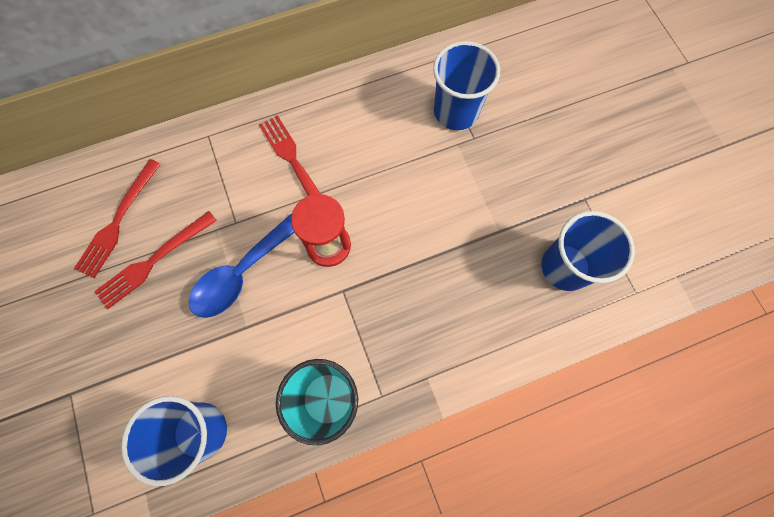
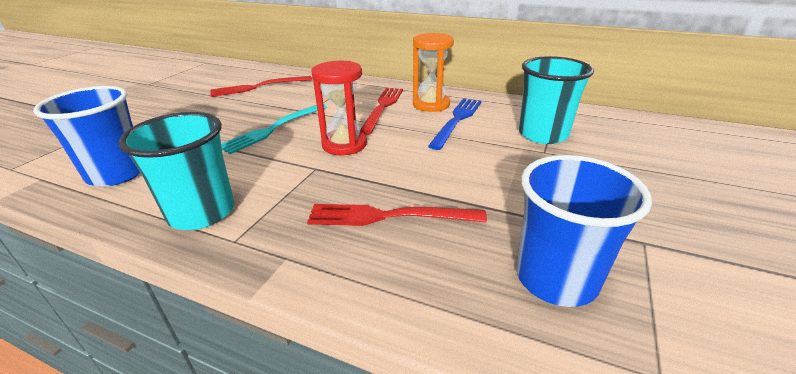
camera: 45 degrees right, 40 degrees down
red fork [94,211,217,309] -> red fork moved to [307,204,487,226]
blue spoon [189,213,295,318] -> turquoise fork [221,104,327,154]
blue cup [433,41,500,130] -> turquoise cup [519,56,594,144]
none -> orange hourglass [413,33,454,112]
none -> blue fork [428,98,482,150]

